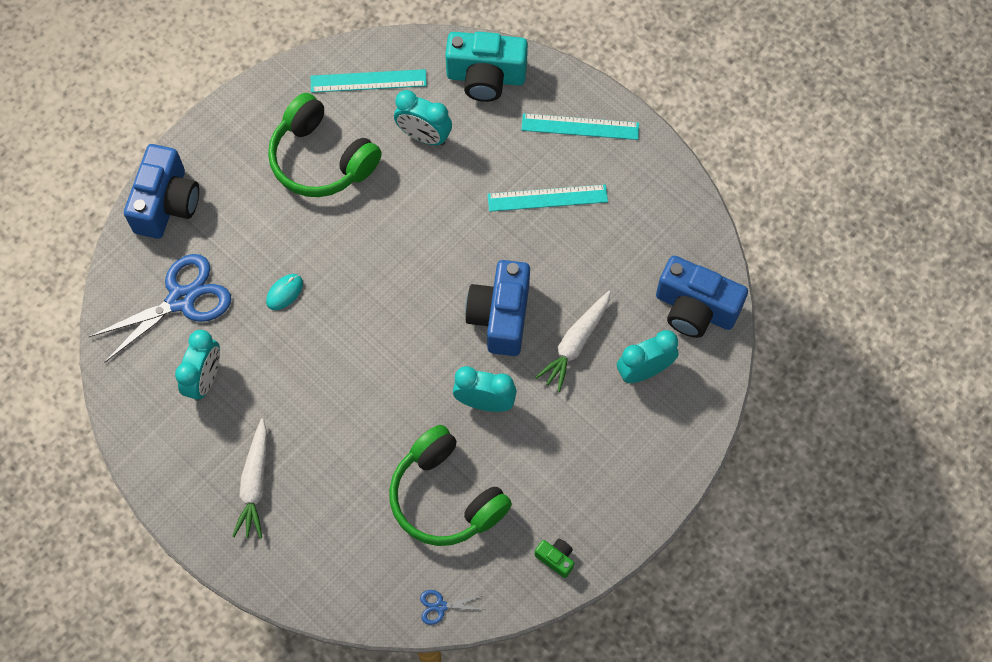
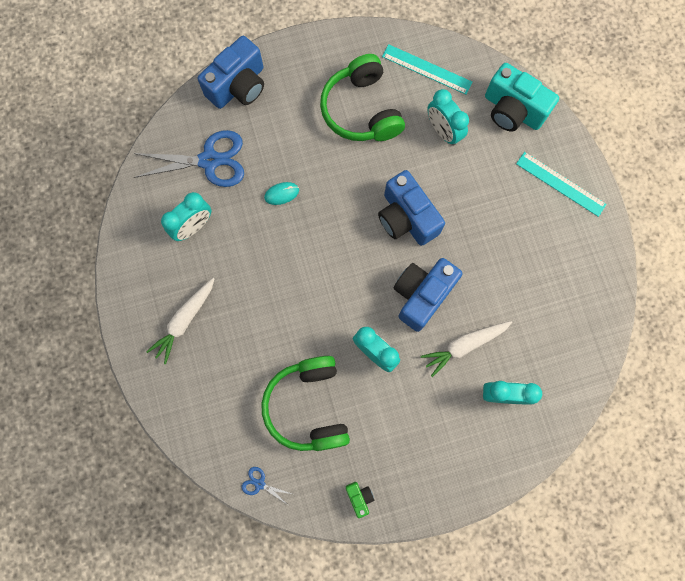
camera: 30 degrees right, 10 degrees up
turquoise ruler [487,184,608,212] -> none
blue camera [656,256,748,338] -> blue camera moved to [378,170,445,246]

